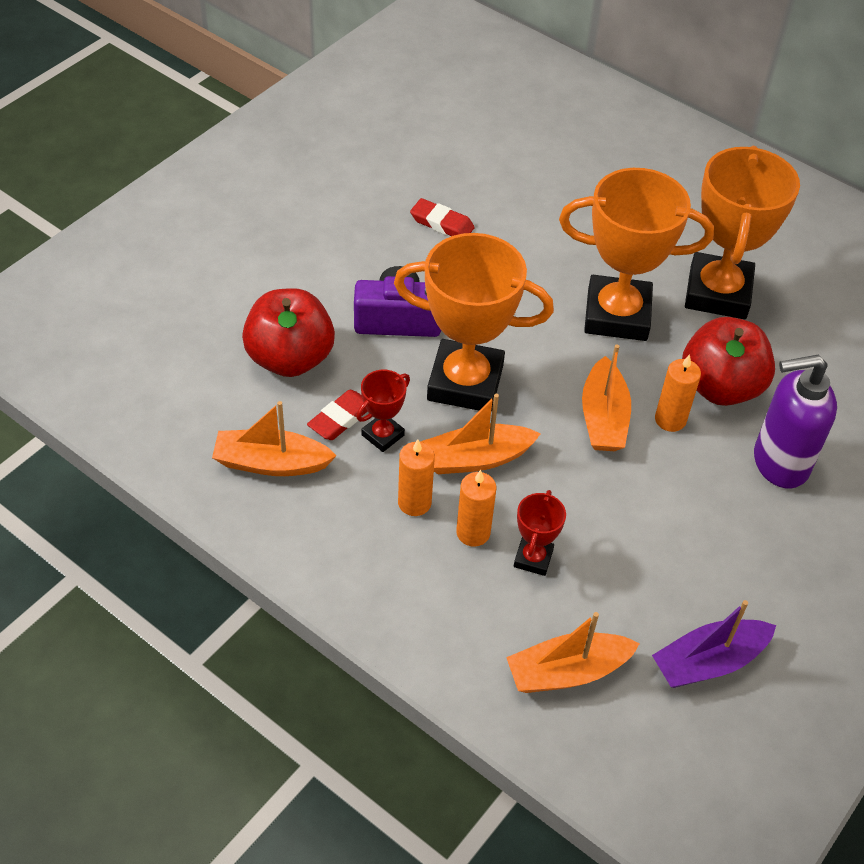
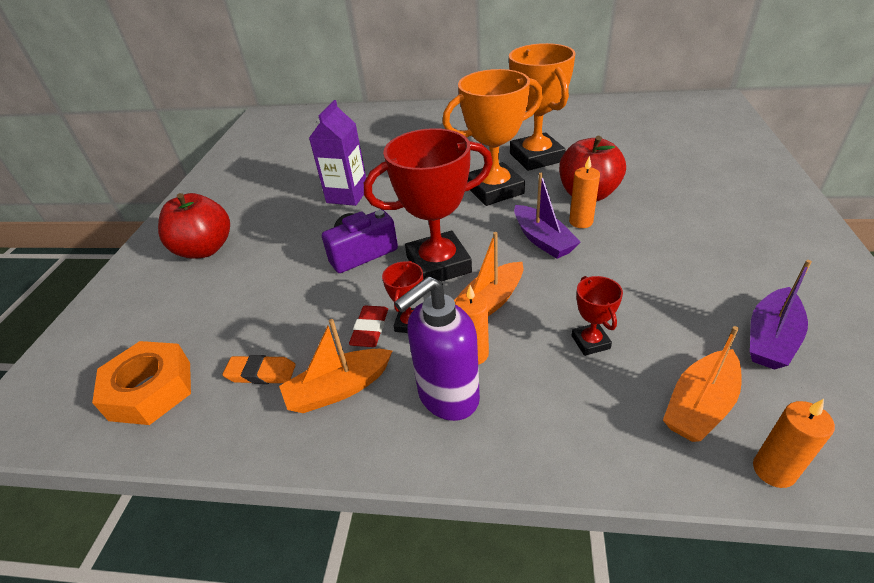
camera: 25 degrees left, 10 degrees down
red apple [242,288,335,377] -> red apple moved to [158,193,230,259]
orange trophy [394,233,554,412] -> red trophy [364,128,493,282]
red eraser [410,198,475,236] -> purple carton [309,100,366,206]
orange candle [456,470,496,547] -> orange candle moved to [753,399,835,488]
orange boat [582,345,631,451] -> purple boat [514,173,581,259]
purple soap dispenser [754,355,837,489] -> purple soap dispenser moved to [394,276,480,421]
none -> orange nut [92,341,191,425]
none -> orange eraser [222,355,296,384]

